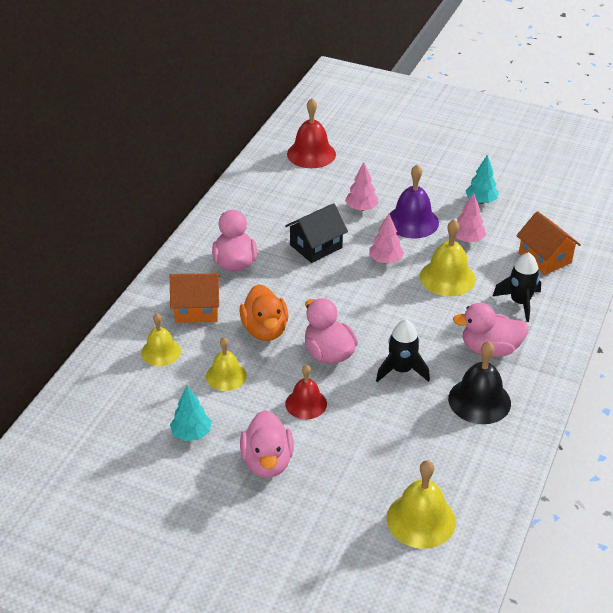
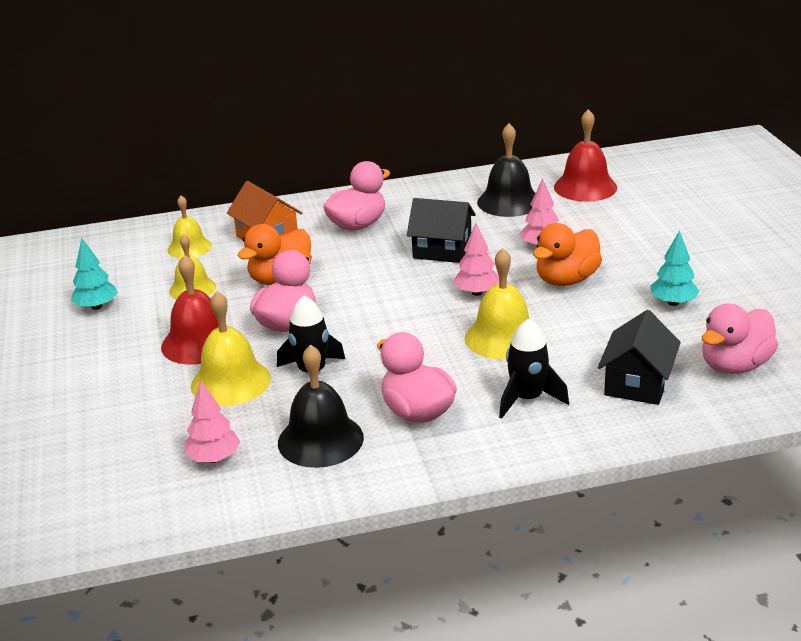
camera: 55 degrees right, 10 degrees down
pink duck [240,410,294,478] -> pink duck moved to [702,303,778,374]
red bell [285,365,327,419] -> red bell [161,255,227,365], size x1.50
yellow bell [387,460,456,549] -> yellow bell moved to [191,291,271,406]
purple bell [389,164,439,239] -> orange duck [533,223,602,286]
pink tree [456,193,486,243] -> pink tree moved to [184,381,240,463]
orange house [516,211,581,275] -> black house [598,310,681,405]
none -> black bell [477,123,535,217]

